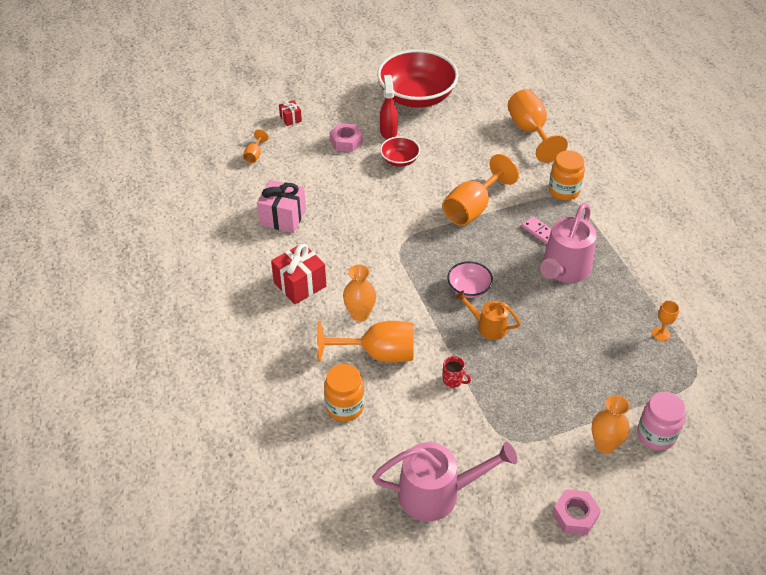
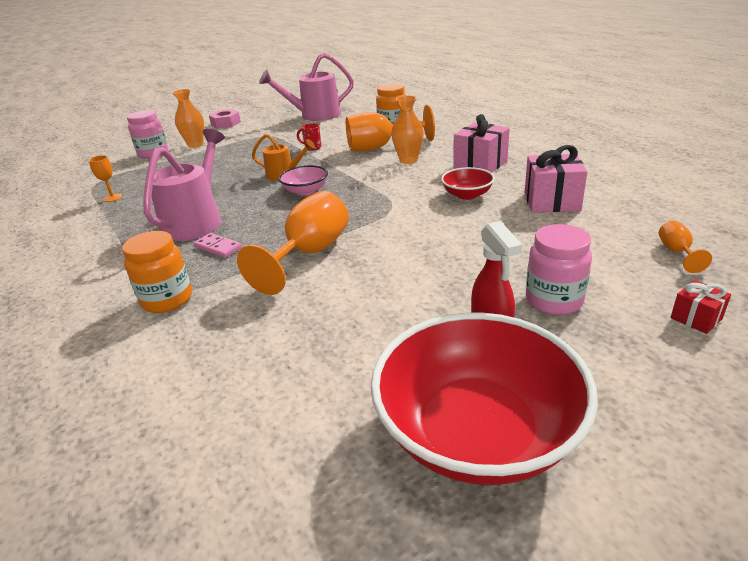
camera: 170 degrees right, 15 degrees down
red gift [271,243,326,304] -> pink gift [453,114,510,173]
pink nut [330,123,363,152] -> pink jar [526,224,592,315]
red bowl [380,136,420,167] -> red bowl moved to [441,167,495,200]
orange goblet [508,89,568,163] -> none

